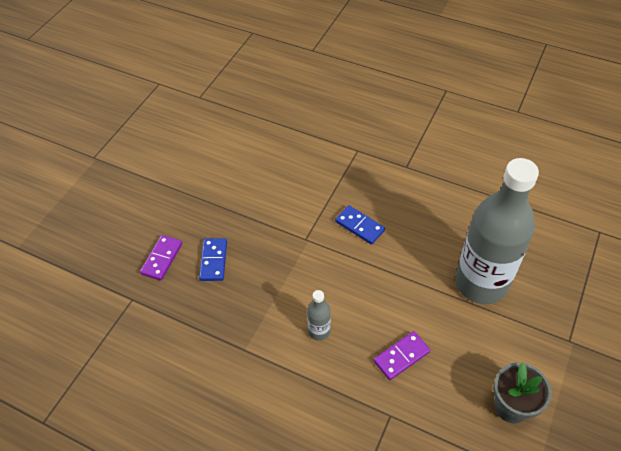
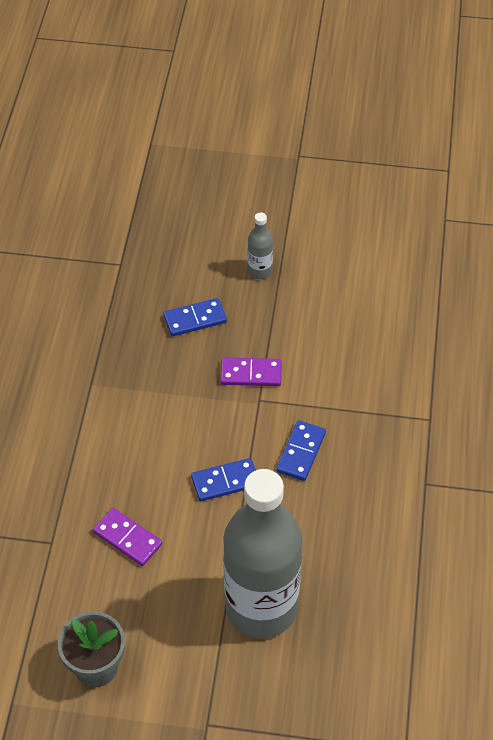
camera: 70 degrees right, 0 degrees up
purple domino [140,235,182,281] -> purple domino moved to [220,358,282,386]
grey bottle [307,290,331,341] -> grey bottle moved to [248,212,273,279]
none -> blue domino [191,458,256,501]

